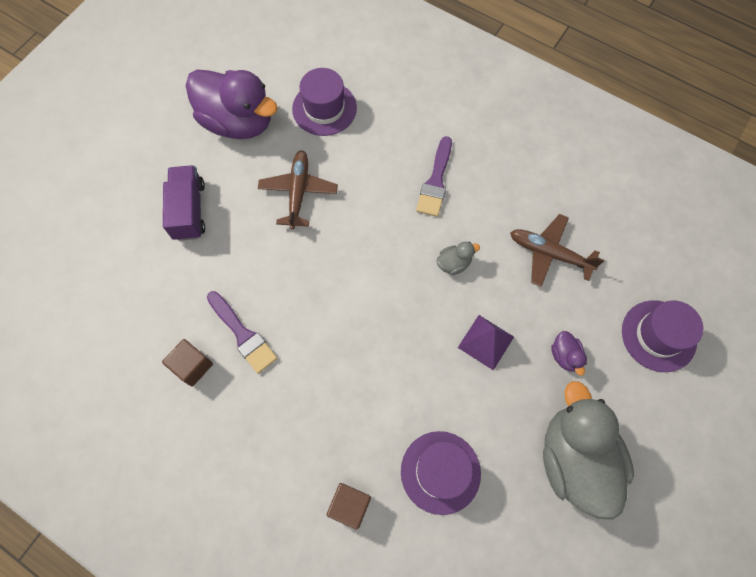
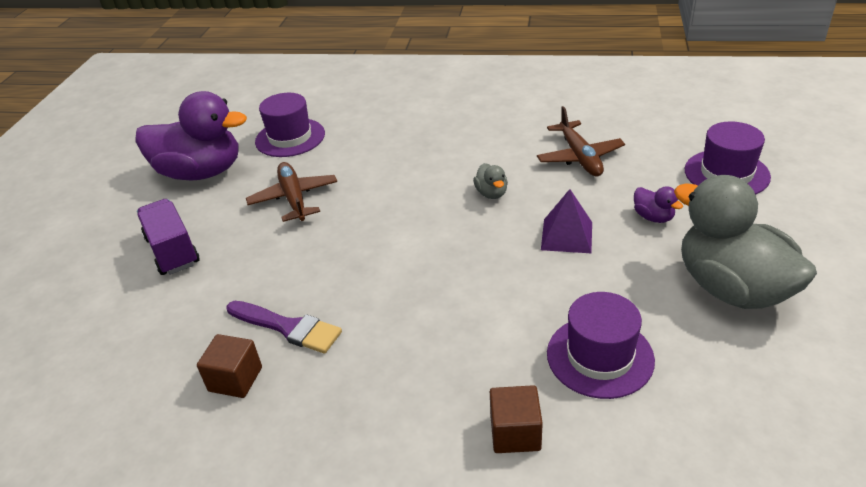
camera: 20 degrees left, 30 degrees down
purple brush [416,136,452,217] -> none
grey duck [436,242,480,275] -> grey duck turned 120 degrees clockwise [473,163,508,199]
brown plane [510,214,604,287] -> brown plane turned 105 degrees counterclockwise [537,106,625,176]

